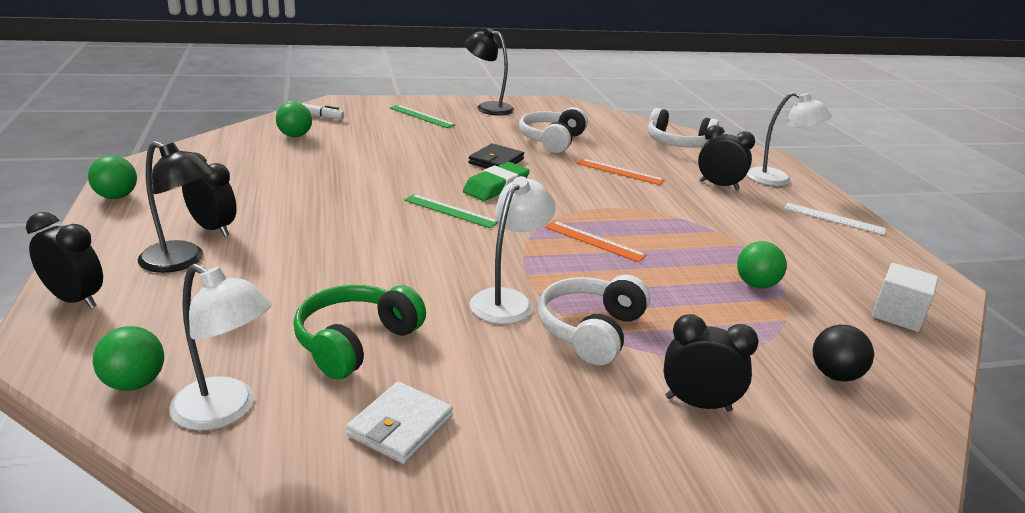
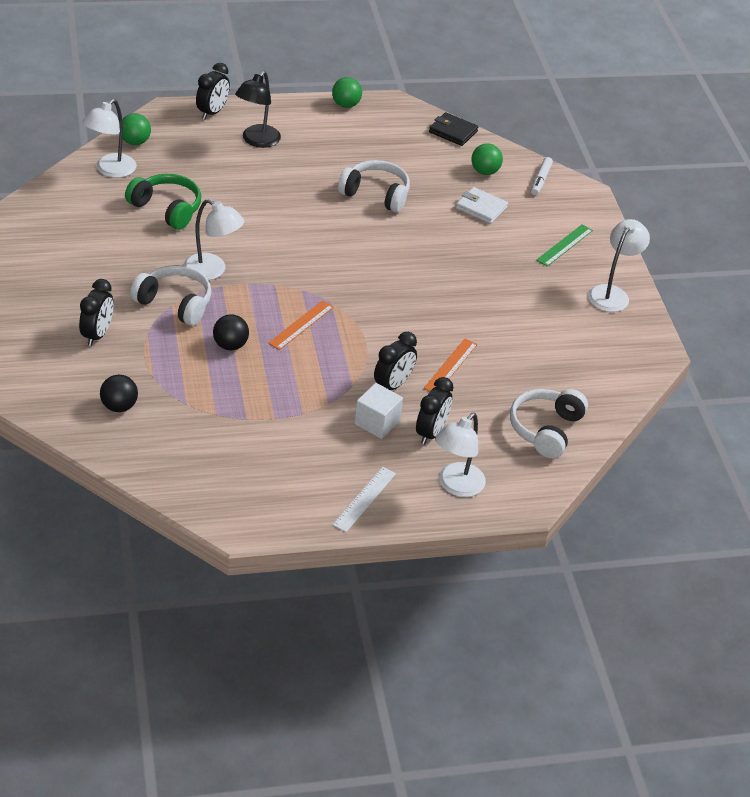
camera: 90 degrees right, 15 degrees up
black clock [182,152,237,237] -> black clock moved to [374,332,417,390]
white wallet [346,382,453,464] -> white wallet moved to [456,187,508,224]
green ruler [404,194,499,228] -> none
green eraser [463,162,530,201] -> none
black lamp [465,28,514,115] -> white lamp [588,219,650,312]
black wallet [469,143,524,168] -> black wallet moved to [429,112,478,146]
white headphones [519,107,588,153] -> white headphones moved to [338,160,410,213]
green ball [737,241,787,289] -> none
white cube [872,263,939,332] -> white cube moved to [354,383,403,439]
none -> black ball [213,314,249,350]

